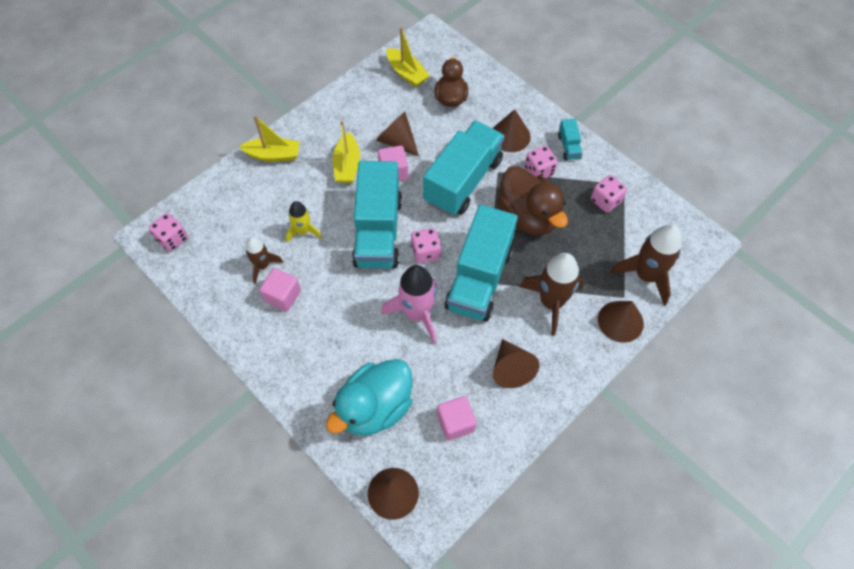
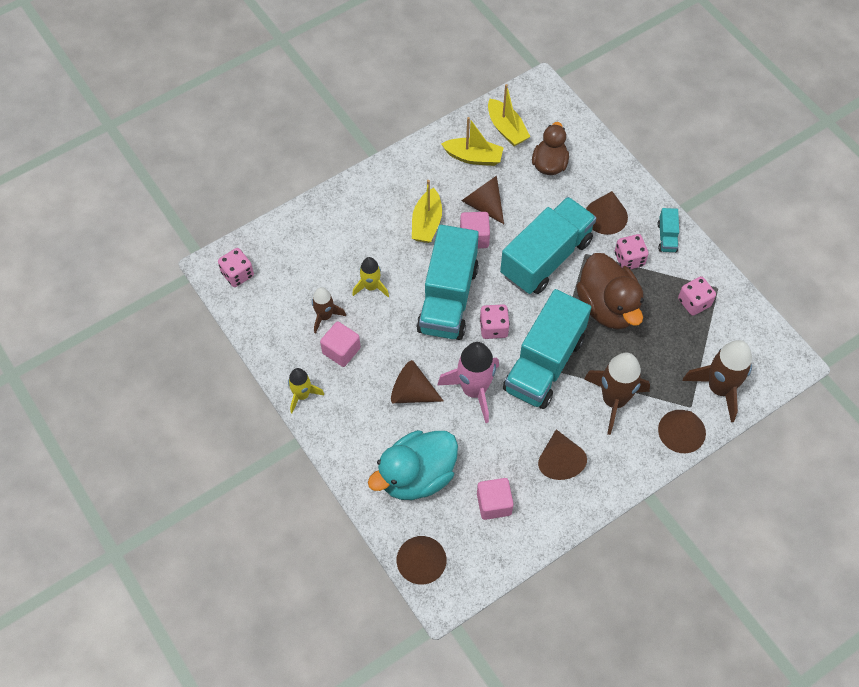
camera: 10 degrees right, 0 degrees up
yellow boat [239,115,300,162] -> yellow boat moved to [441,117,504,166]
none -> yellow rocket [288,368,324,413]
none -> brown cone [391,360,444,403]

